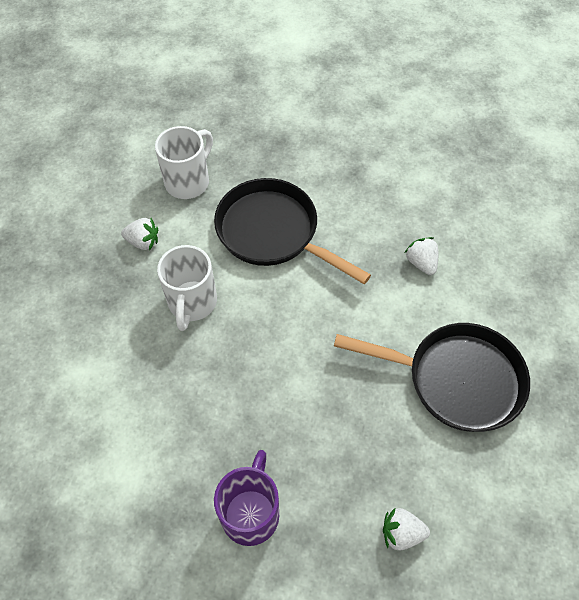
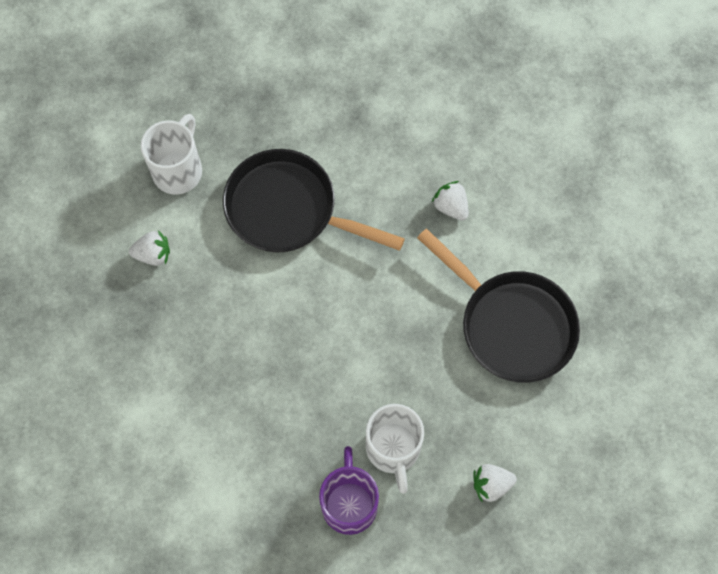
camera: 15 degrees left, 10 degrees up
white mug [157,245,217,331] -> white mug moved to [366,404,424,494]
black pan [334,323,530,432] -> black pan turned 45 degrees clockwise [417,229,580,383]

